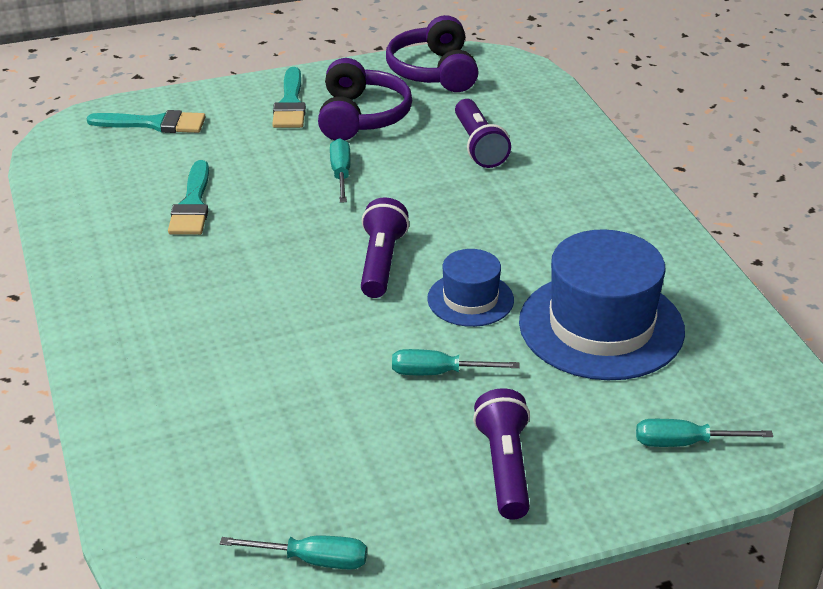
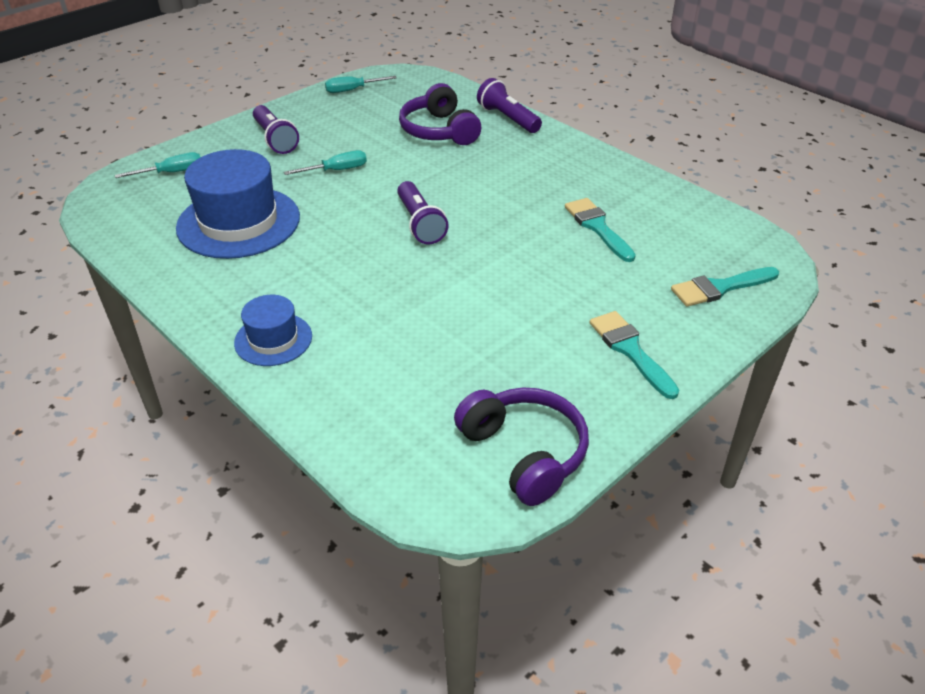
camera: 155 degrees right, 5 degrees up
purple headphones [318,58,412,140] -> purple headphones moved to [399,83,481,145]
turquoise screwdriver [330,138,351,203] -> none
blue hat [427,249,514,327] -> blue hat moved to [234,295,312,366]
purple flashlight [455,99,511,168] -> purple flashlight moved to [477,78,542,133]

